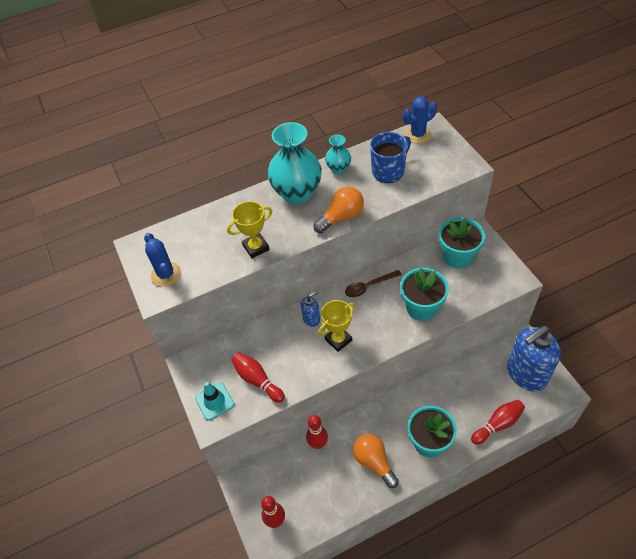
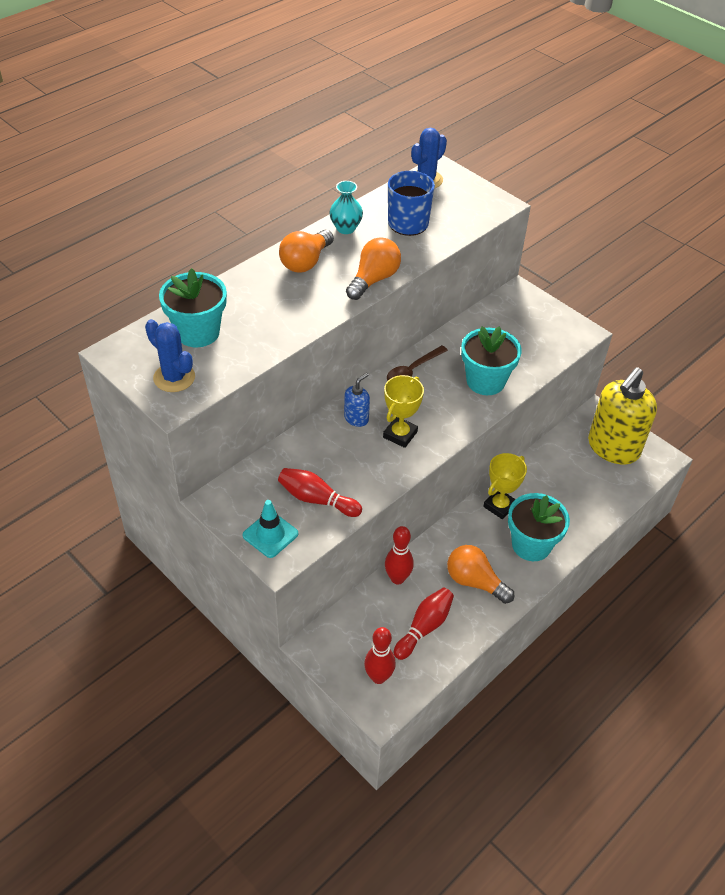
camera: 25 degrees left, 5 degrees down
yellow trophy [227,201,272,258] -> yellow trophy moved to [483,453,527,519]
turquoise vase [267,122,322,204] -> orange light bulb [279,230,334,272]
turquoise flower pot [439,217,485,268] -> turquoise flower pot moved to [159,268,227,347]
red bowling pin [471,400,525,445] -> red bowling pin moved to [394,588,454,660]
blue soap dispenser [507,326,561,391] -> yellow soap dispenser [588,367,657,465]

